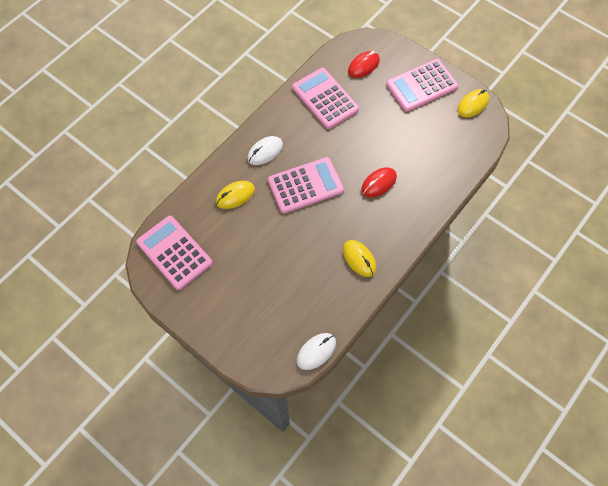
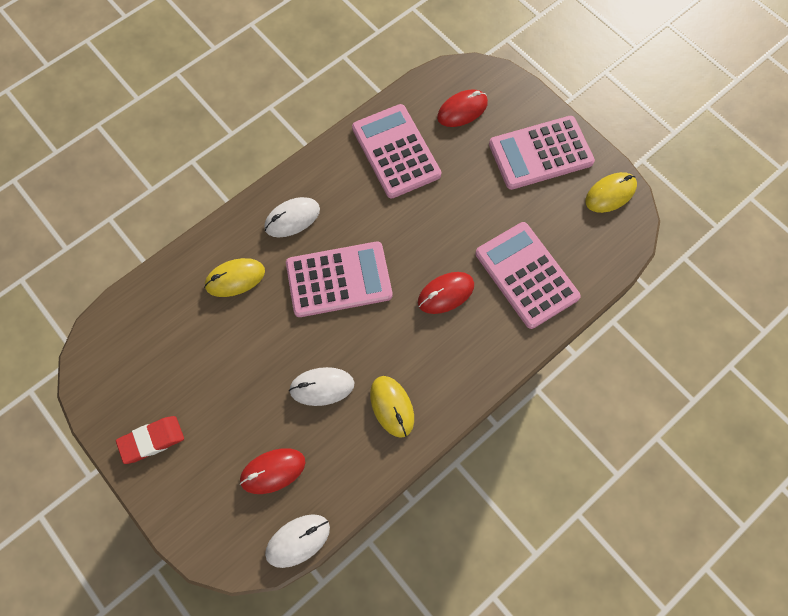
camera: 10 degrees right, 5 degrees up
pink calculator [136,216,213,290] -> pink calculator moved to [475,222,581,329]
none -> red eraser [116,416,184,464]
none -> red mouse [240,448,305,494]
none -> white mouse [289,367,354,406]

